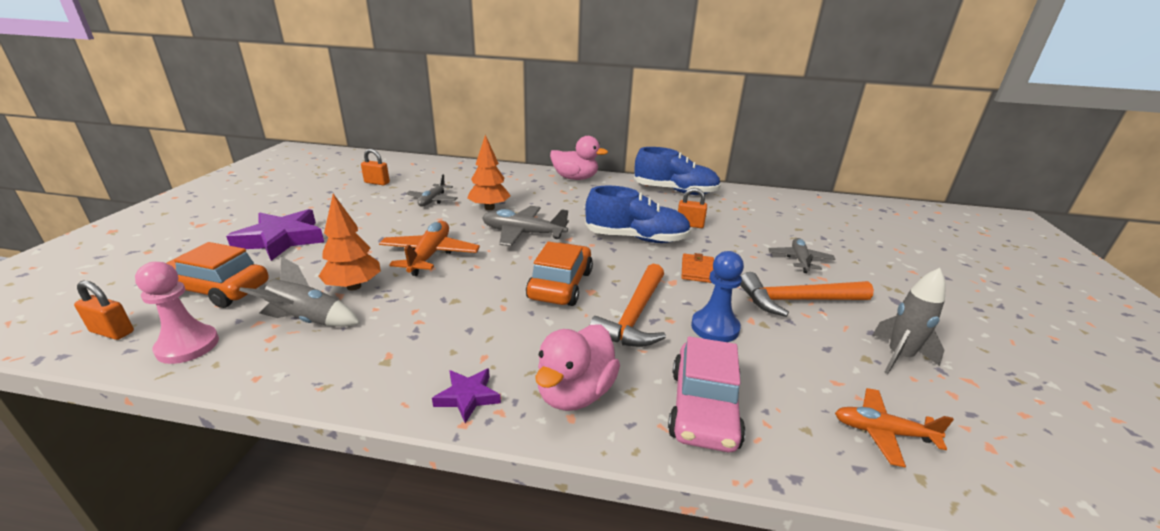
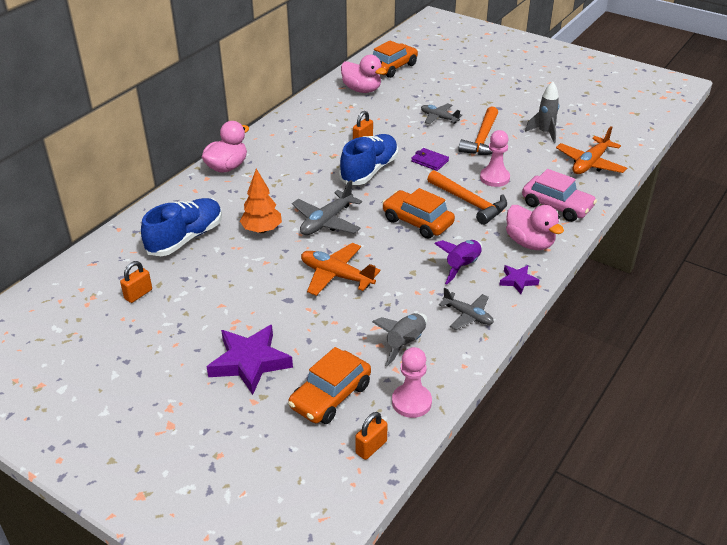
camera: 65 degrees left, 10 degrees up
orange tree [318,194,381,291] -> none
grey plane [406,174,458,207] -> grey plane moved to [439,287,494,330]
blue shoe [634,147,721,195] -> blue shoe moved to [141,198,222,256]
orange wallet [681,253,714,283] -> purple wallet [411,148,449,171]
blue pawn [691,251,744,342] -> pink pawn [480,130,510,187]
orange plane [835,388,954,467] -> orange plane [556,126,627,174], size x1.52
none -> pink duck [341,55,387,93]
none -> orange car [373,40,418,78]
none -> purple rocket [434,240,483,284]

